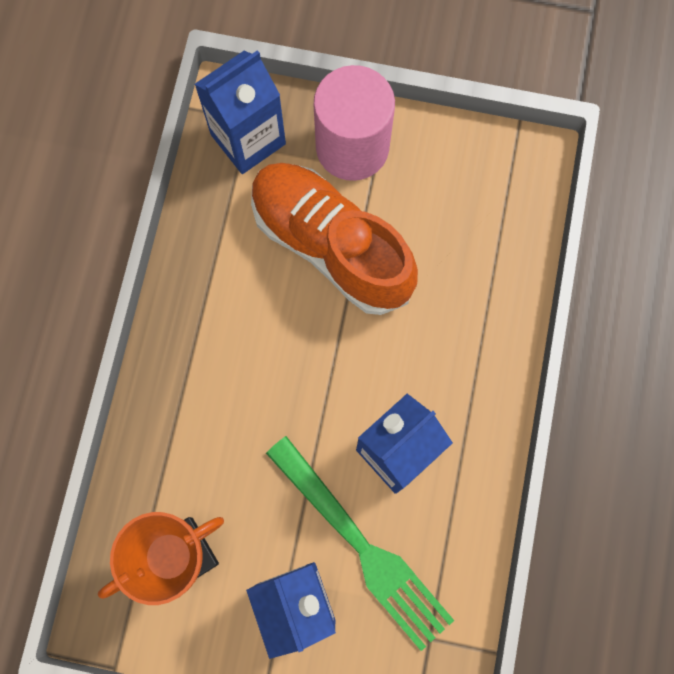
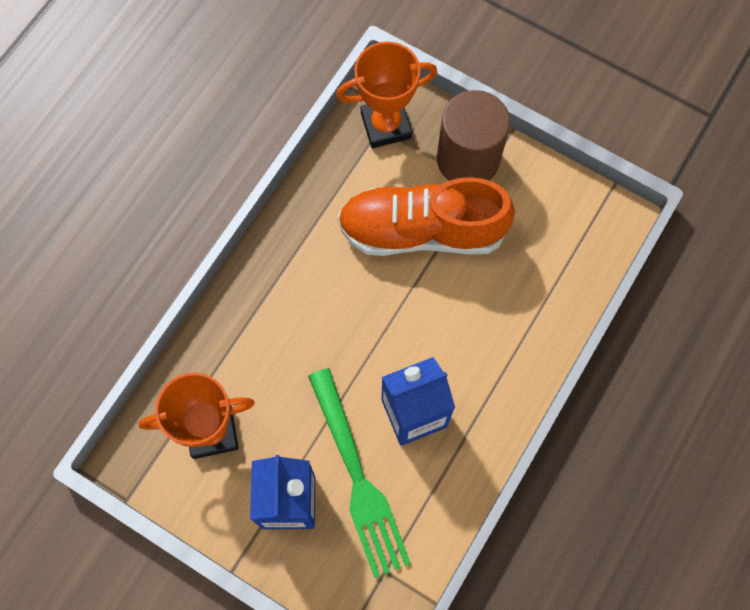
camera: 20 degrees right, 5 degrees down
blue carton [194,50,286,174] -> orange trophy [336,42,437,148]
orange shoe [251,163,418,315] -> orange shoe turned 60 degrees counterclockwise [337,177,515,256]
pink cylinder [314,65,395,181] -> brown cylinder [437,90,510,181]

